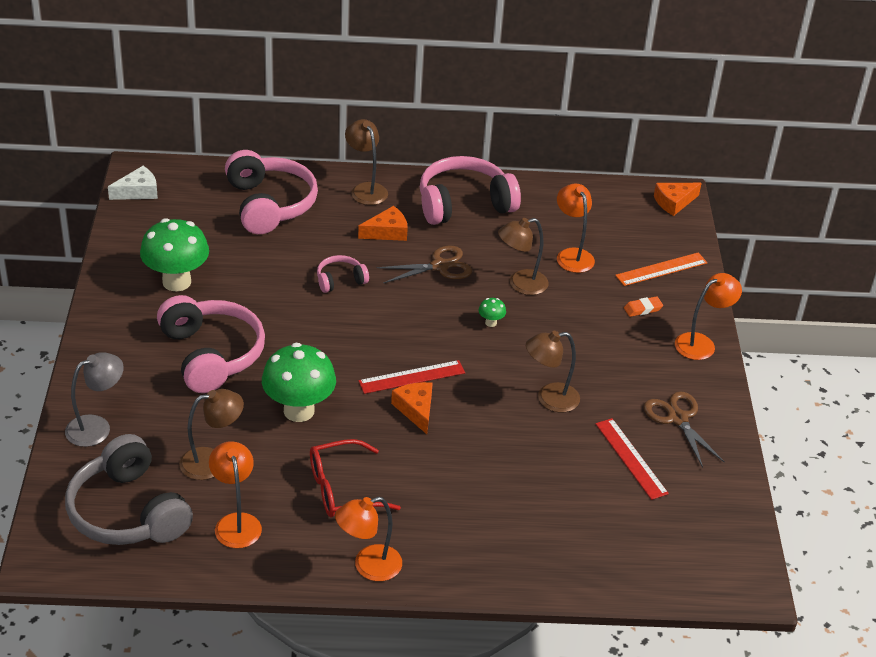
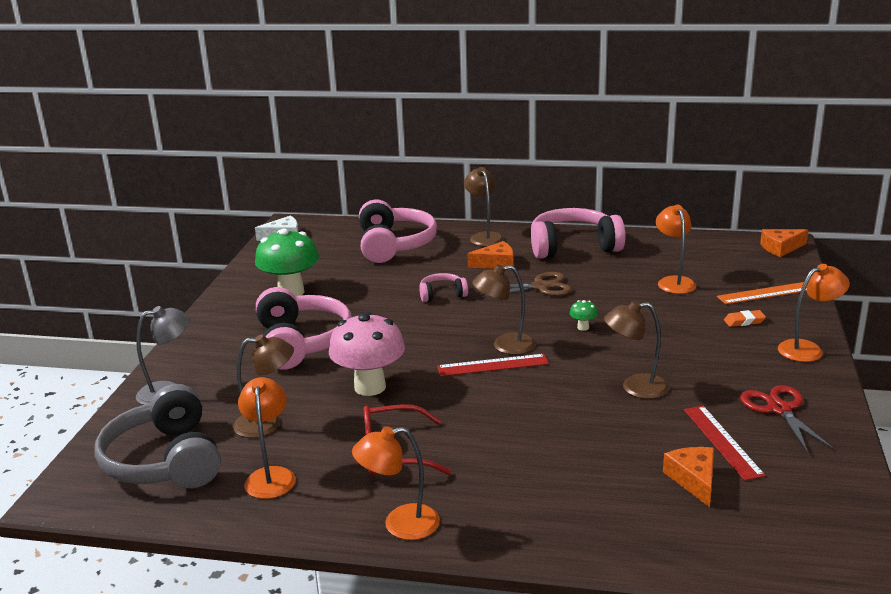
camera: 15 degrees right, 15 degrees down
green mushroom [262,343,336,422] -> pink mushroom [329,312,405,396]
orange cheese [391,382,433,434] -> orange cheese moved to [663,447,714,507]
brown lamp [498,218,549,295] -> brown lamp moved to [472,265,535,355]
brown scissors [644,391,725,468] -> red scissors [740,385,835,453]

